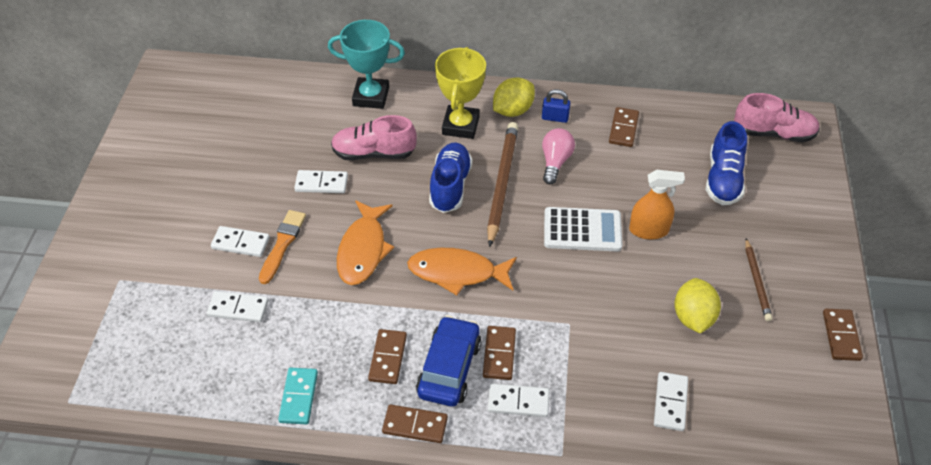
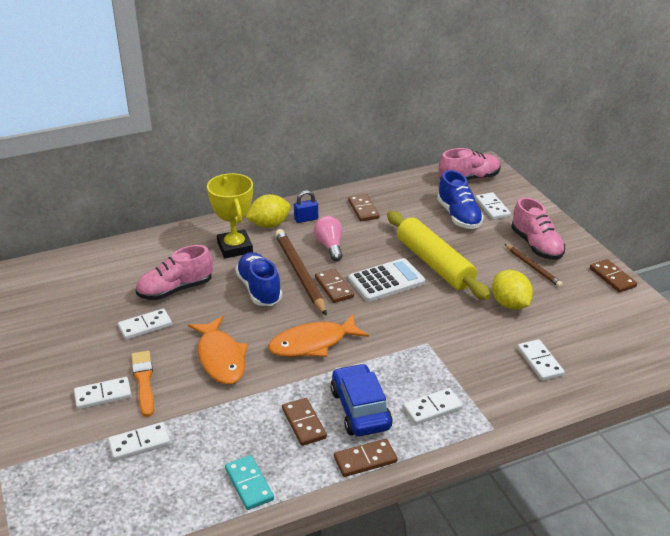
camera: 30 degrees left, 15 degrees down
turquoise trophy [328,20,405,109] -> none
brown domino [483,326,516,380] -> brown domino moved to [315,268,354,303]
yellow lemon [493,77,535,117] -> yellow lemon turned 45 degrees clockwise [246,194,290,228]
orange spray bottle [629,170,685,239] -> yellow rolling pin [387,211,491,300]
none -> white domino [475,192,511,220]
none -> pink shoe [511,197,565,260]

